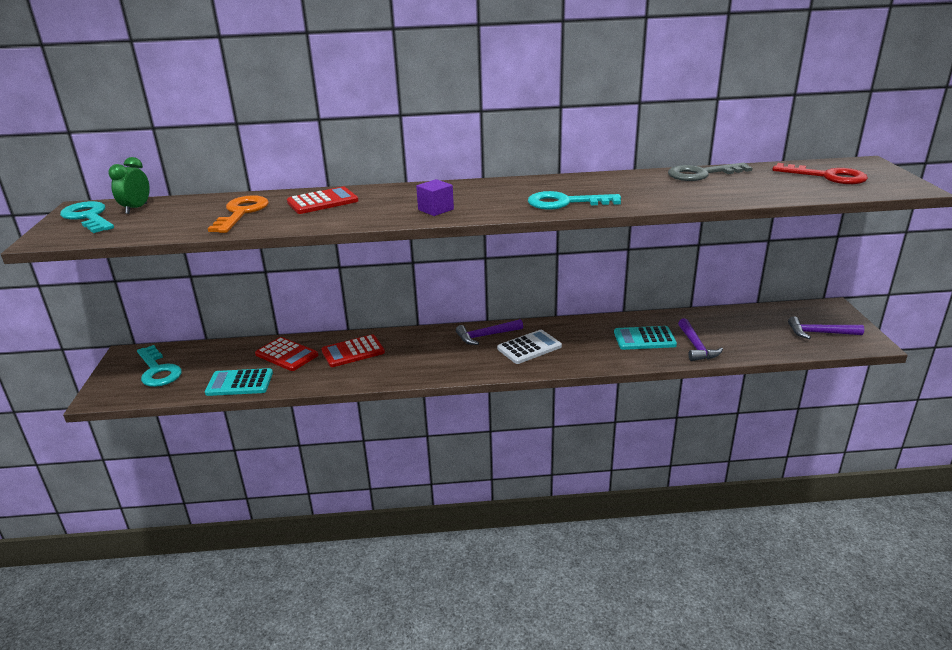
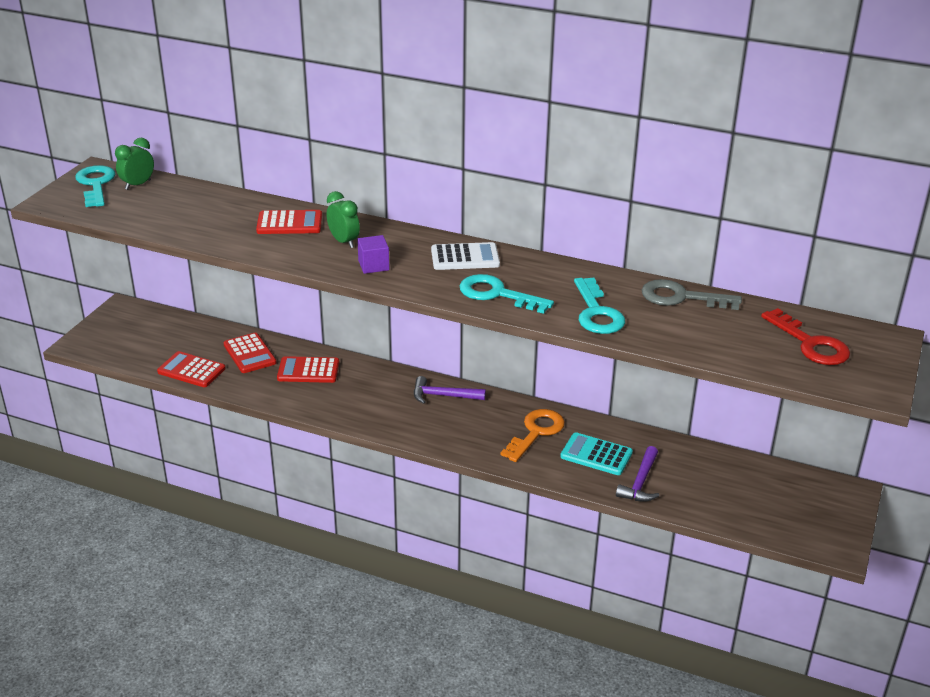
camera: 25 degrees right, 5 degrees up
turquoise key [137,345,182,387] -> turquoise key moved to [574,277,625,334]
turquoise calculator [205,368,273,396] -> red calculator [157,351,226,387]
orange key [208,195,269,233] -> orange key moved to [501,409,565,462]
white calculator [497,330,562,364] -> white calculator moved to [431,242,500,270]
purple hammer [788,316,864,339] -> none
none -> green clock [327,191,360,248]

